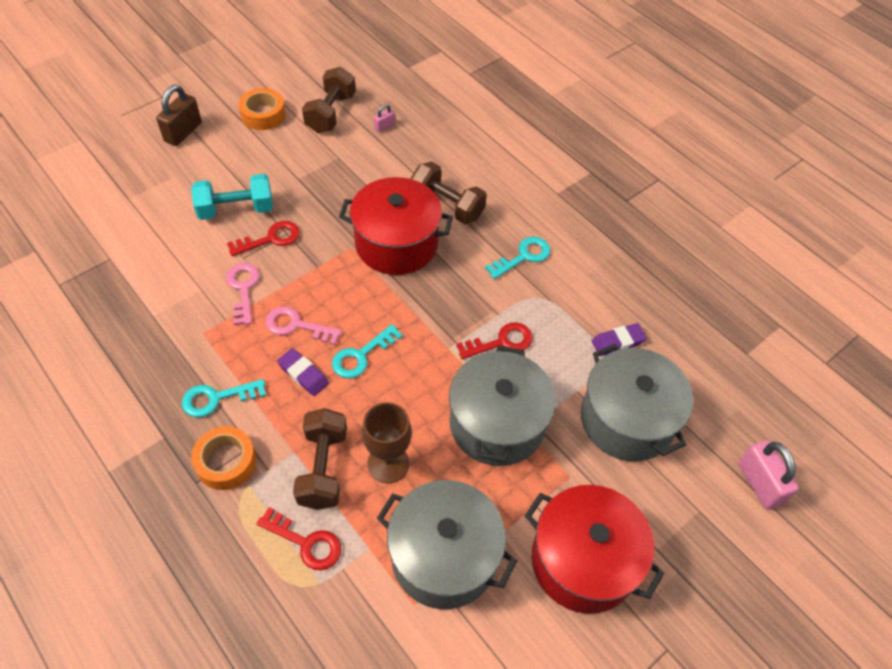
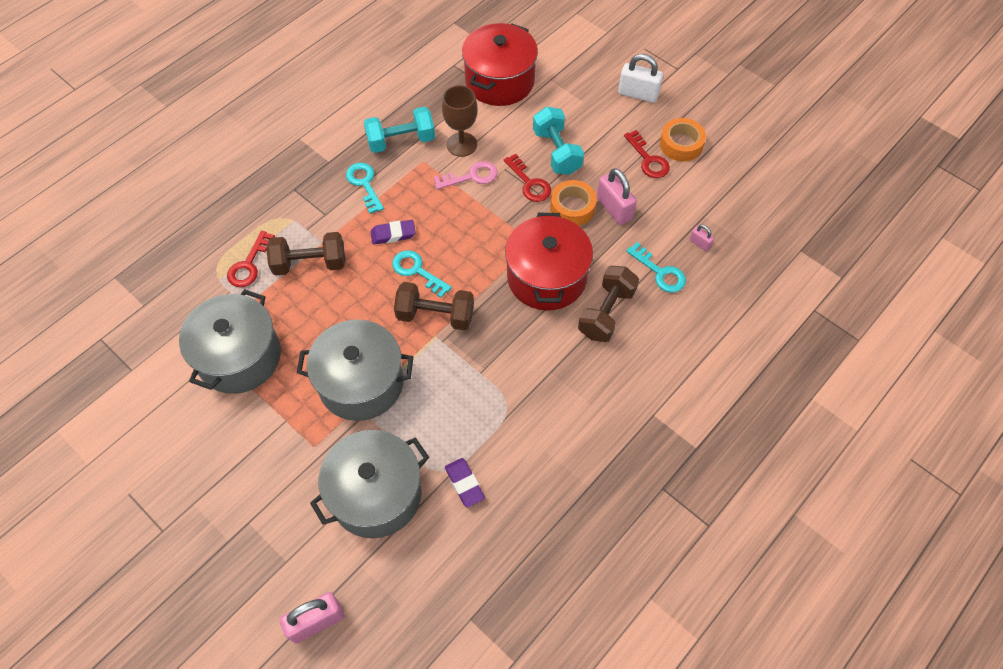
camera: 85 degrees right, 5 degrees up
brown padlock [156,85,202,146] -> white padlock [618,54,663,103]
orange tape [191,426,256,490] -> orange tape moved to [550,180,597,226]
pink key [265,306,342,345] -> none
purple eraser [277,348,329,396] -> purple eraser turned 45 degrees clockwise [371,220,416,245]
brown dumbbell [302,67,356,133] -> brown dumbbell moved to [394,282,474,330]
brown goblet [362,402,412,483] -> brown goblet moved to [442,85,477,157]
red key [456,322,533,359] -> red key moved to [624,130,670,178]
turquoise key [485,237,550,279] -> turquoise key moved to [626,242,686,292]
red pot [525,485,664,614] -> red pot moved to [462,23,538,106]
none -> turquoise dumbbell [364,107,435,153]
none -> pink padlock [597,168,637,225]

